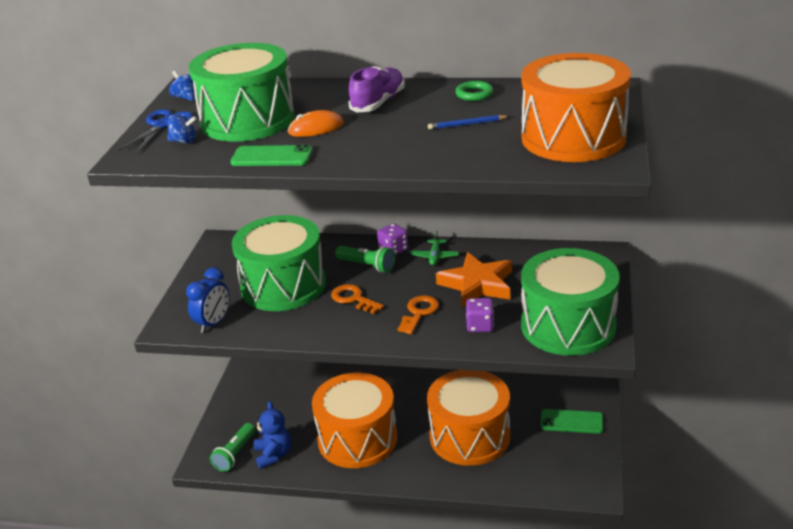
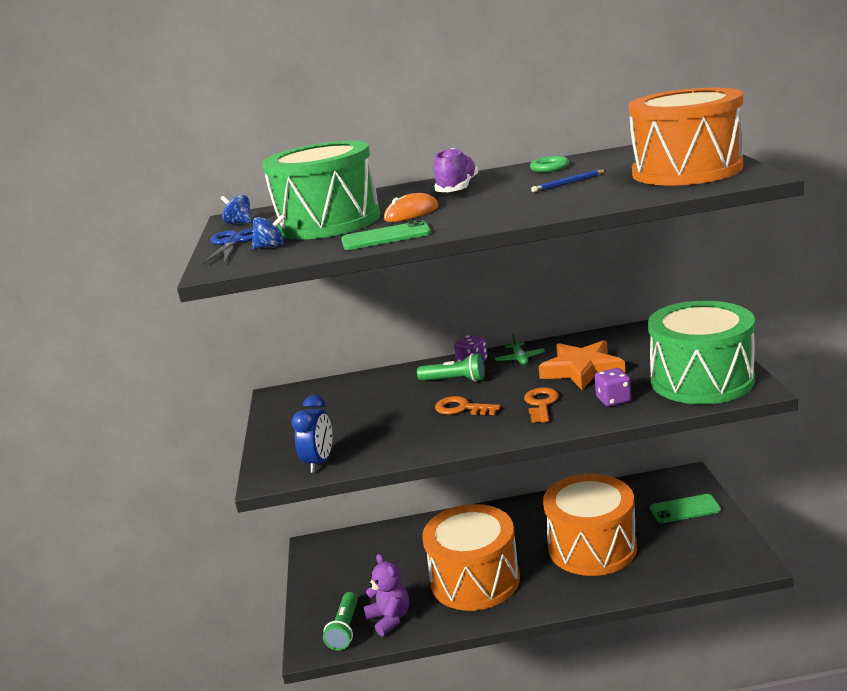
camera: 15 degrees left, 10 degrees down
green drum [232,215,326,311] -> none
blue teddy bear [254,401,291,469] -> purple teddy bear [363,554,409,636]

